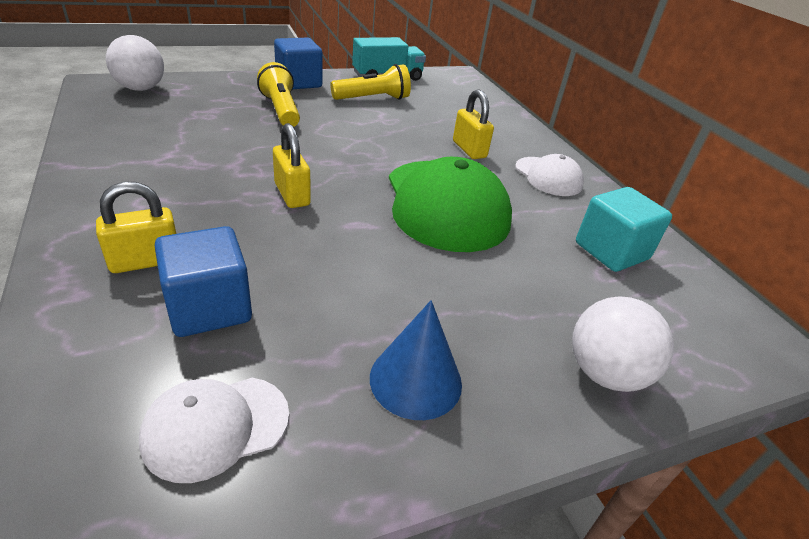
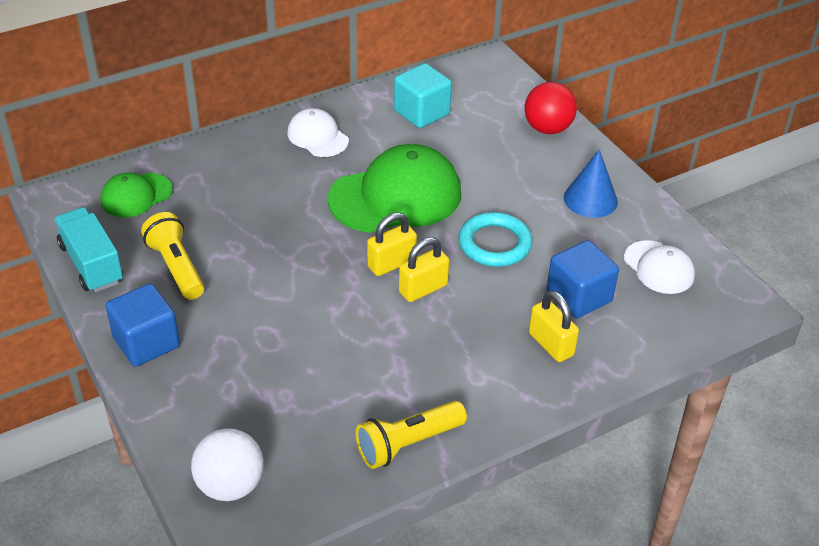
camera: 95 degrees left, 5 degrees up
yellow flashlight [257,62,300,127] -> yellow flashlight moved to [356,401,467,469]
yellow padlock [453,89,494,159] -> yellow padlock moved to [367,212,417,276]
white cap [515,154,584,196] -> white cap turned 90 degrees counterclockwise [287,108,349,157]
white ball [572,296,674,392] -> red ball [525,82,577,134]
none -> green cap [100,172,173,217]
none -> turquoise ring [458,212,533,267]

